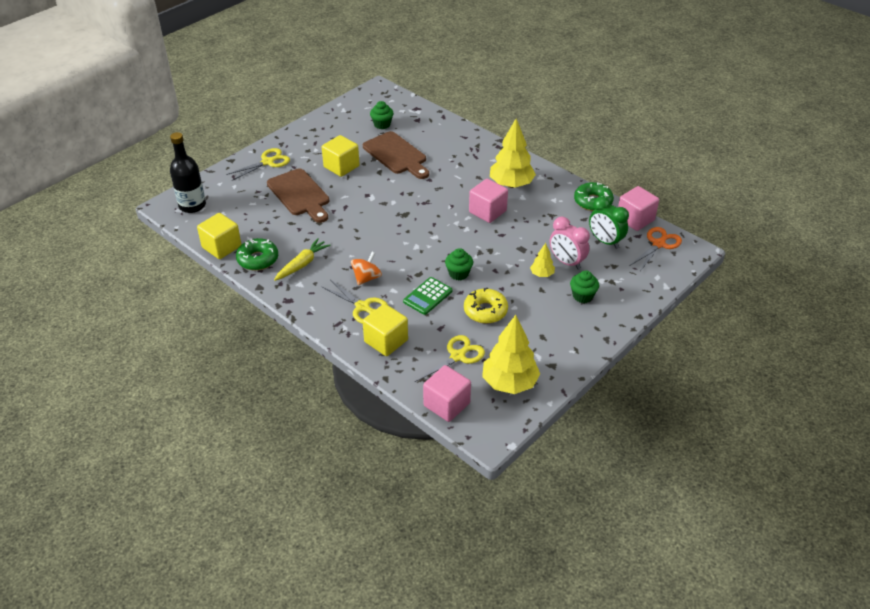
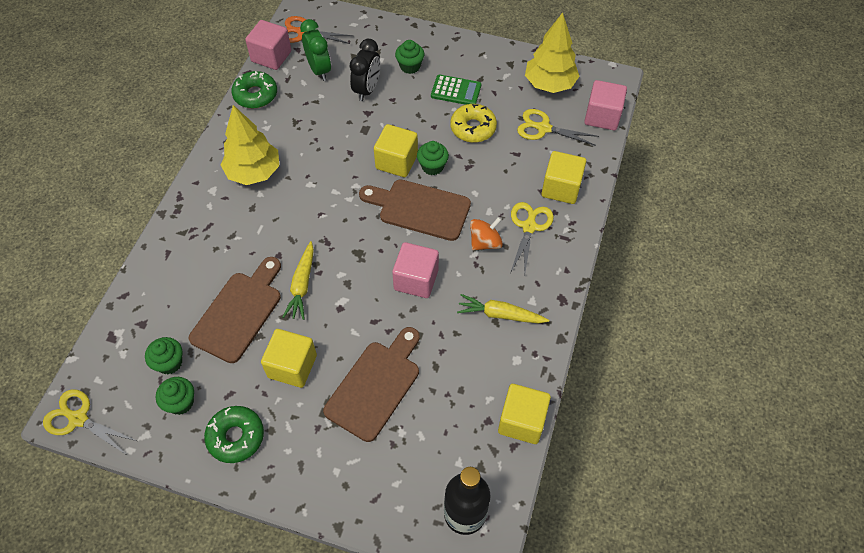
camera: 115 degrees left, 15 degrees up
yellow scissors [226,148,290,181] -> yellow scissors moved to [43,389,137,454]
green donut [236,238,278,271] -> green donut moved to [204,406,264,463]
orange spinning top [351,252,382,285] -> orange spinning top turned 135 degrees clockwise [470,217,503,250]
green calculator [403,277,452,315] -> green calculator moved to [431,75,482,105]
pink cube [469,179,508,223] -> pink cube moved to [392,242,439,298]
yellow tree [530,243,555,277] -> none
pink clock [550,217,590,270] -> black clock [350,39,380,101]
green clock [589,196,629,249] -> green clock turned 45 degrees counterclockwise [300,19,331,81]
none -> green cupcake [156,377,194,415]
none -> yellow carrot [283,241,314,320]
none -> brown cutting board [359,179,471,241]
none -> yellow cube [374,124,418,177]

